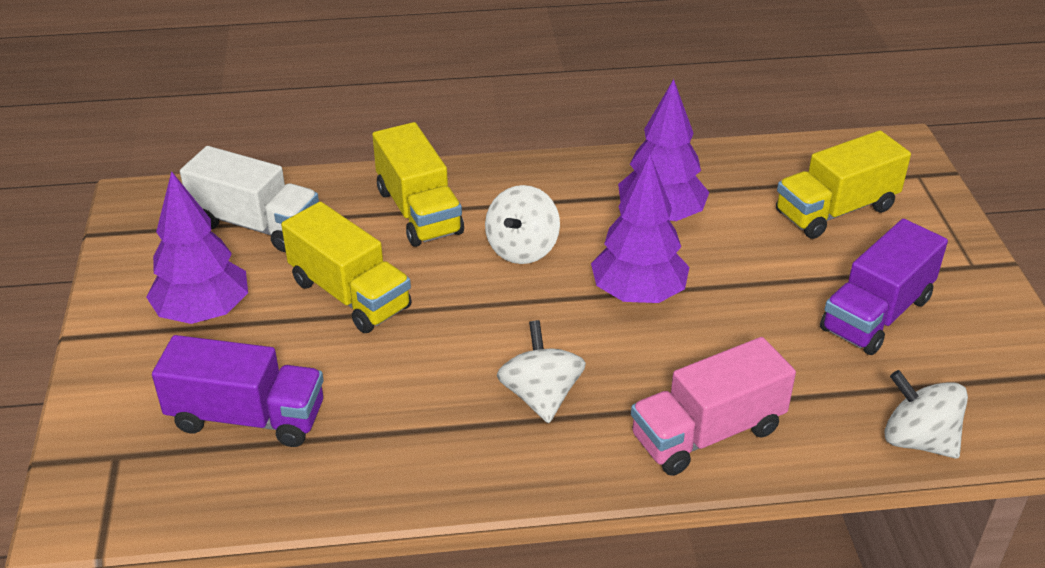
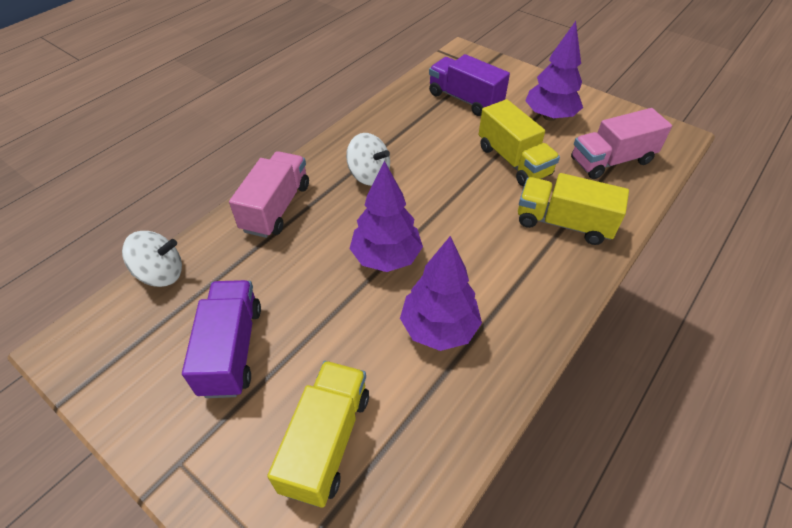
camera: 135 degrees right, 10 degrees up
purple truck [152,335,323,447] -> purple truck turned 75 degrees clockwise [429,54,510,116]
white truck [180,146,319,252] -> pink truck [571,108,672,179]
yellow truck [281,202,412,333] -> yellow truck turned 120 degrees counterclockwise [479,99,560,186]
white spinning top [485,185,560,264] -> none

